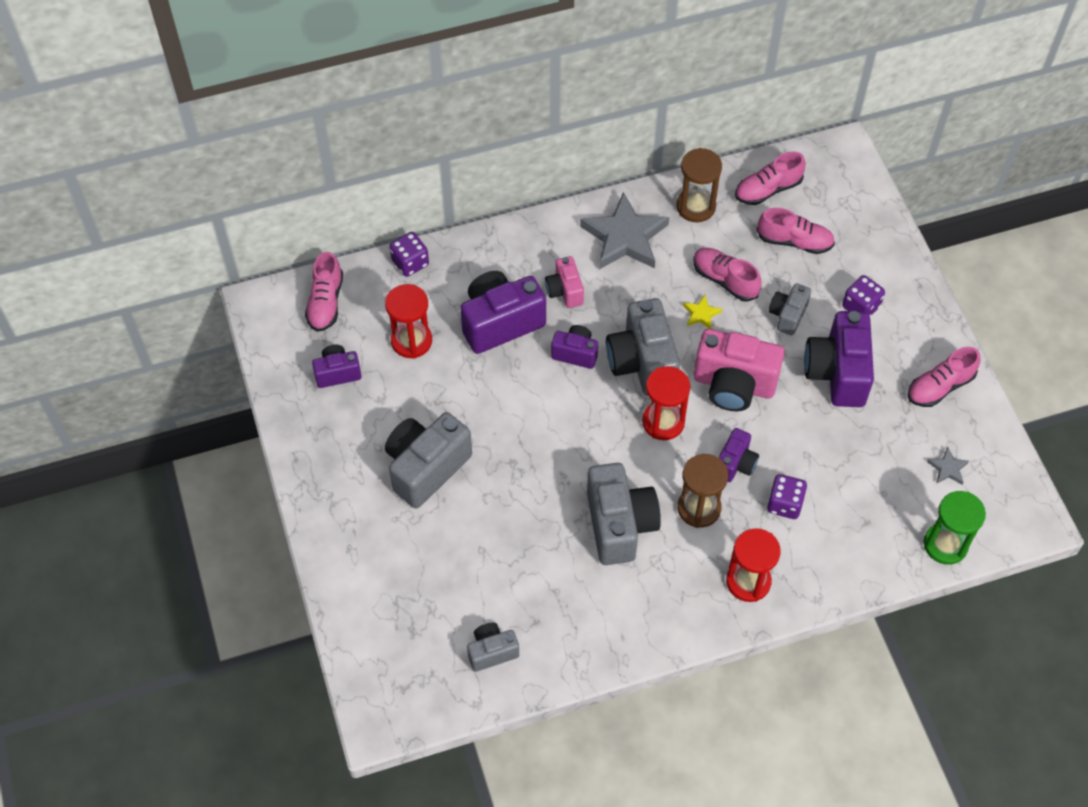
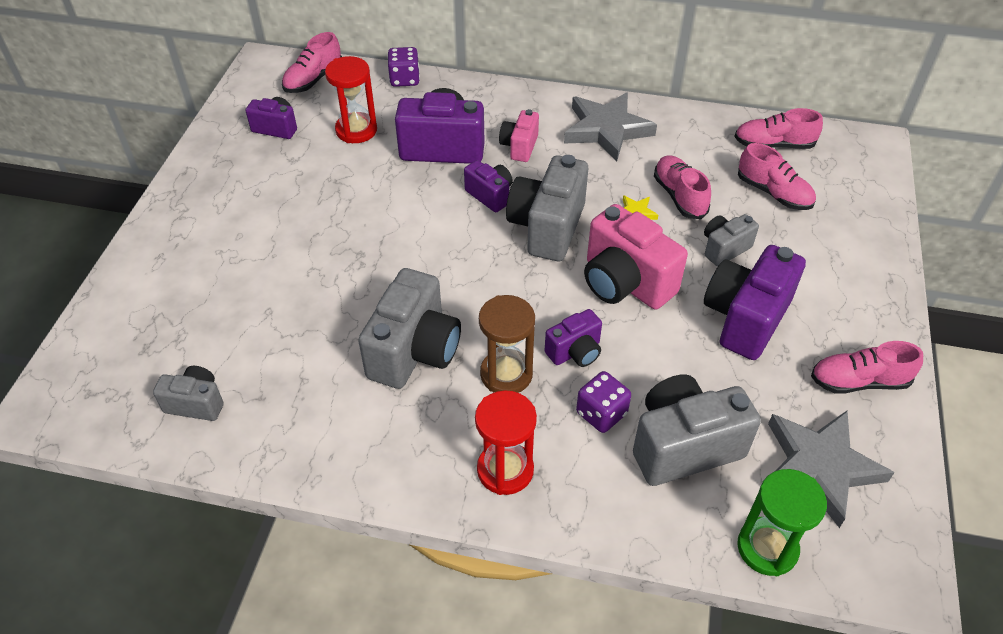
camera: 30 degrees right, 10 degrees down
grey camera [385,412,472,509] -> grey camera moved to [633,374,761,486]
red hourglass [642,366,690,440] -> none
brown hourglass [676,148,722,222] -> none
purple dice [842,275,885,316] -> none
grey star [927,447,969,485] -> grey star [768,411,895,528], size x2.33

